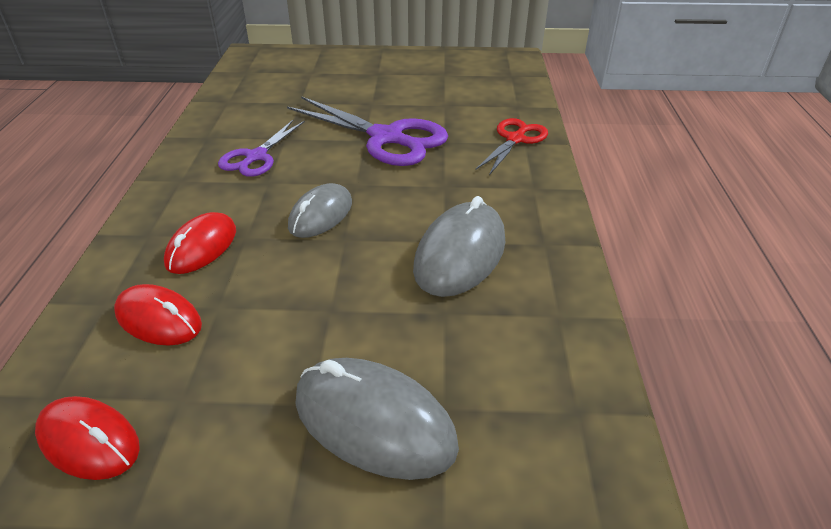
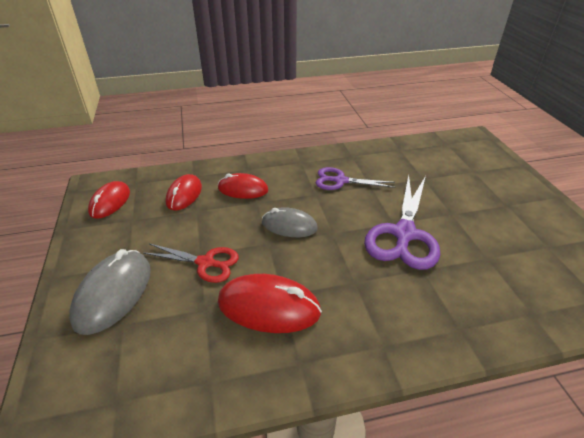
camera: 75 degrees right, 0 degrees up
grey mouse [413,196,505,297] -> red mouse [218,274,322,333]
red scissors [476,118,548,175] -> red scissors moved to [143,244,239,283]

